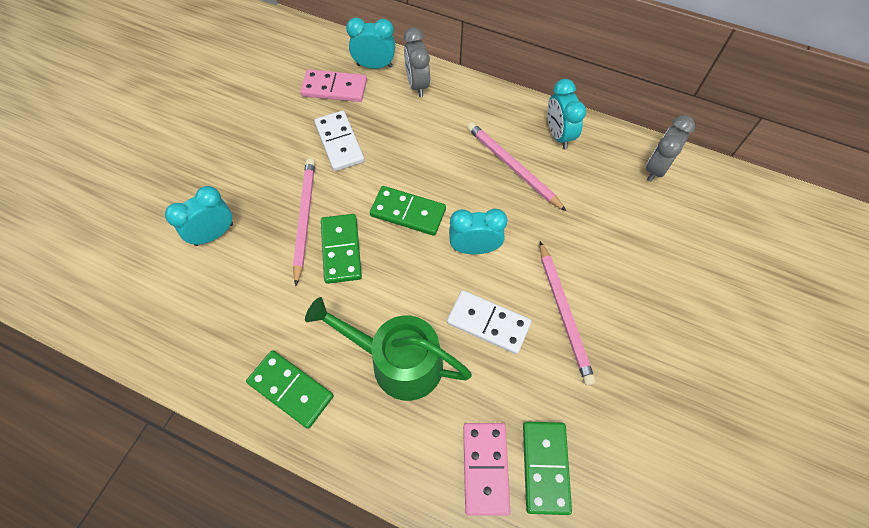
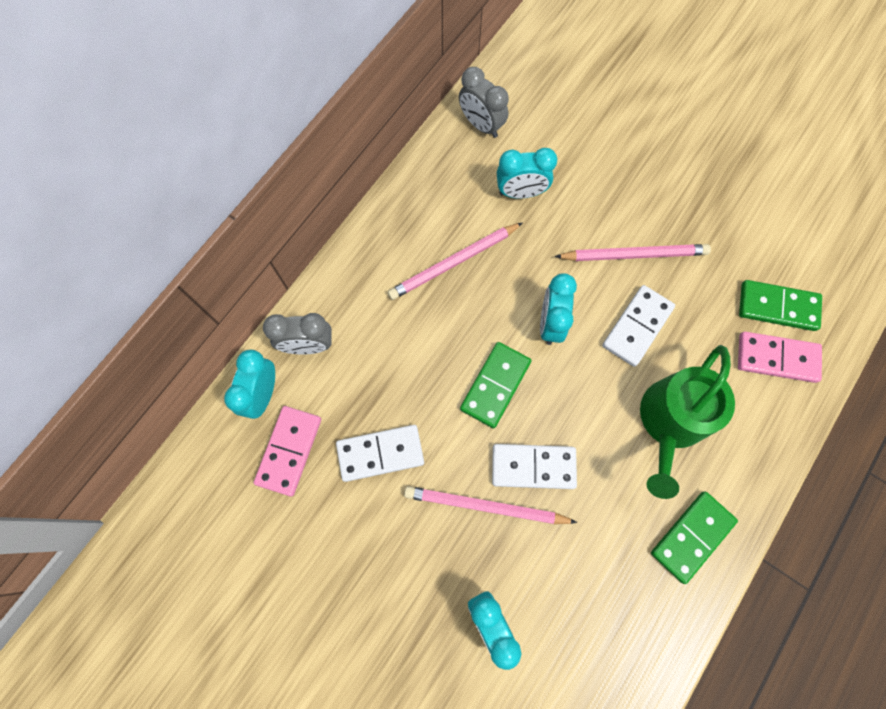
camera: 80 degrees left, 10 degrees up
green domino [321,214,362,284] -> white domino [492,444,577,489]
turquoise clock [547,79,586,149] -> turquoise clock moved to [497,148,557,199]

